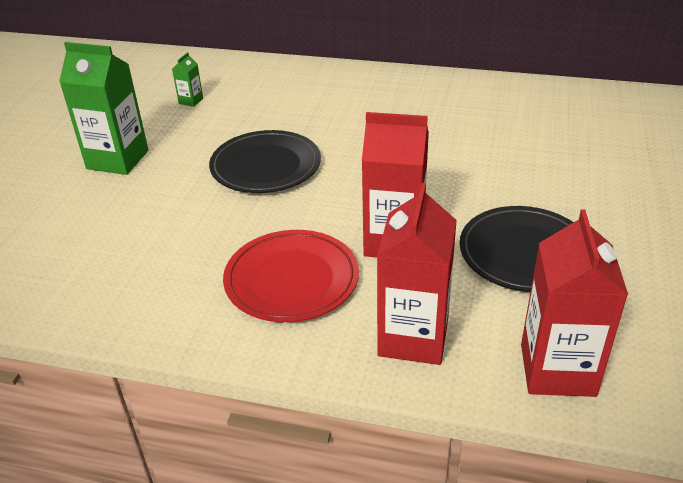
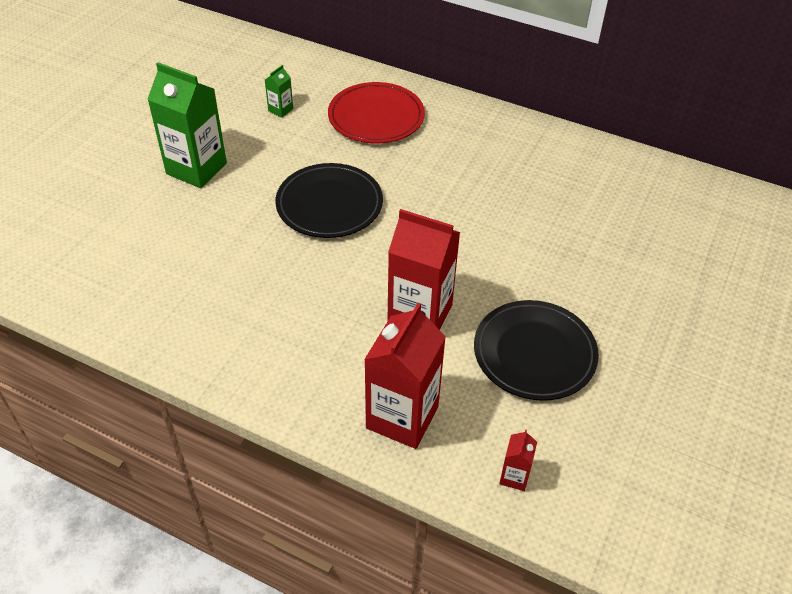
camera: 10 degrees right, 10 degrees up
red plate [223,230,359,322] -> red plate moved to [328,82,425,143]
red carton [521,209,628,397] -> red carton [499,430,537,491], size x0.44

